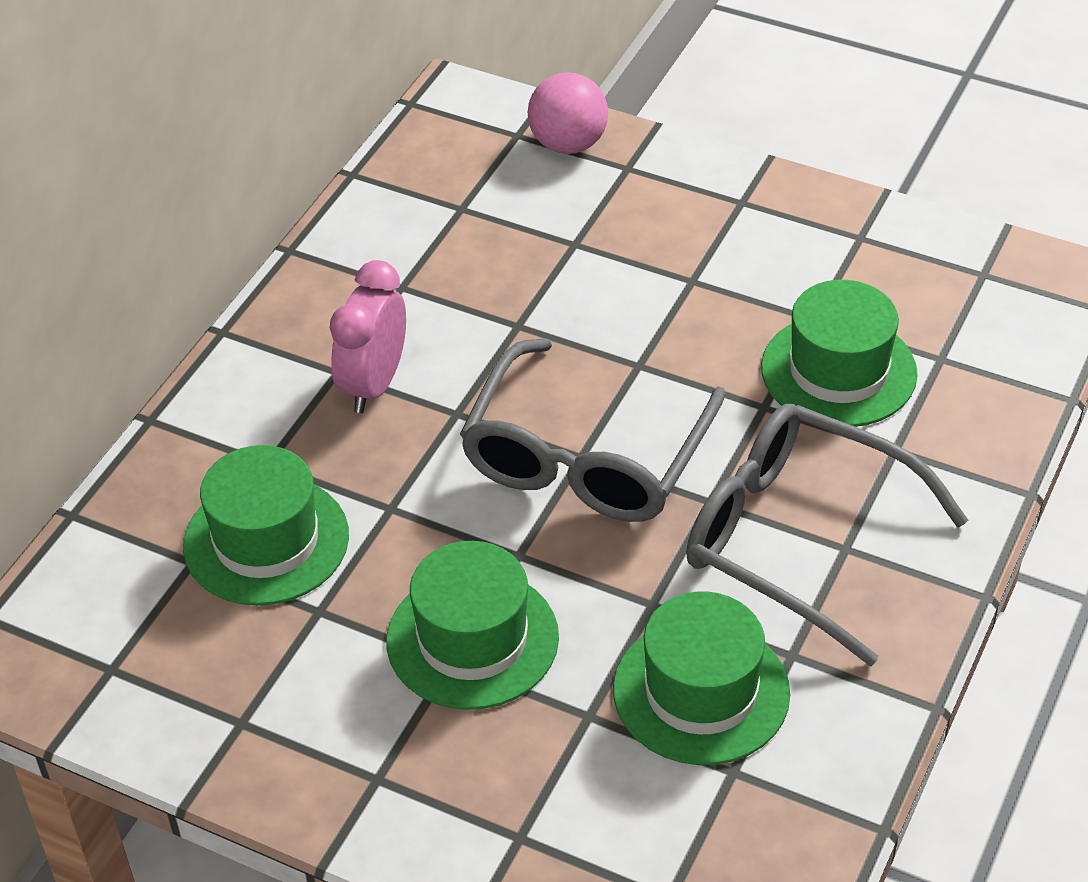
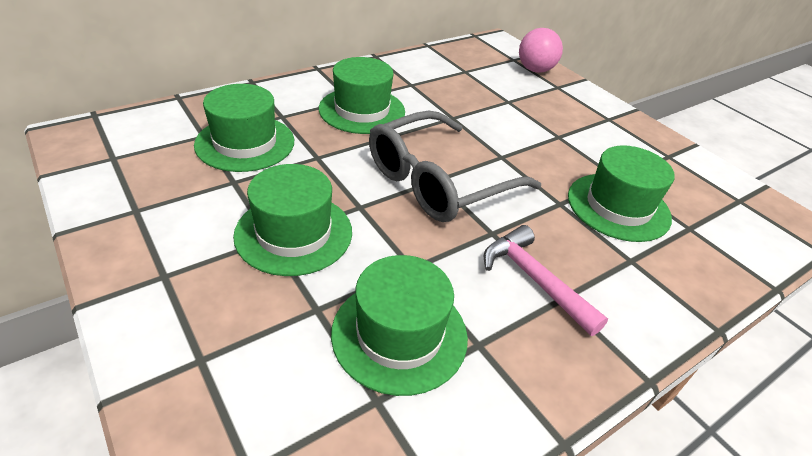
camera: 25 degrees right, 5 degrees down
pink clock [330,260,406,413] -> green hat [319,57,405,134]
grey glasses [686,404,968,666] -> pink hammer [484,225,608,336]

